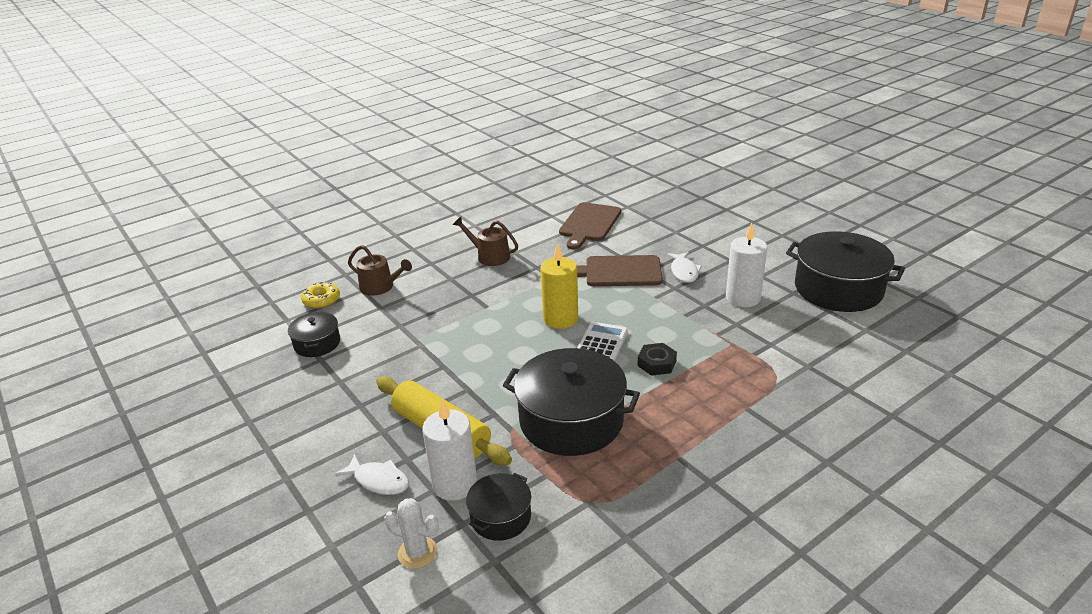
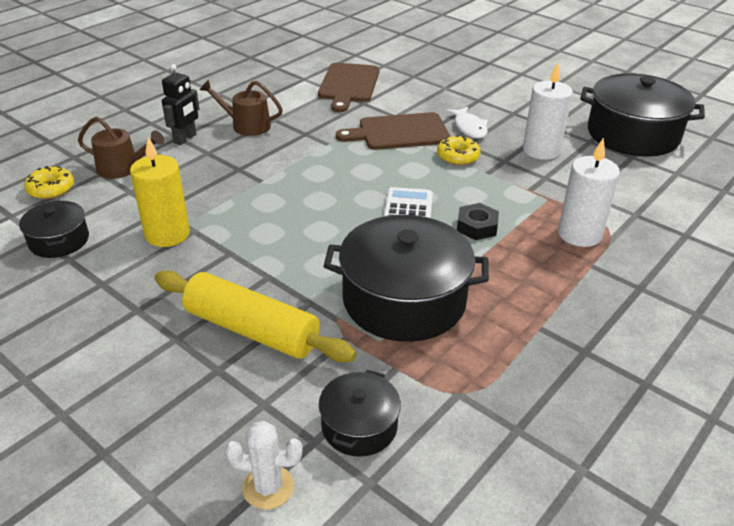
camera: 15 degrees left, 5 degrees up
white fish [335,454,409,495] -> none
white candle [422,399,477,501] -> white candle moved to [558,138,620,247]
yellow candle [540,243,578,329] -> yellow candle moved to [130,137,190,247]
none -> black robot [162,64,199,145]
none -> yellow donut [437,135,481,165]

